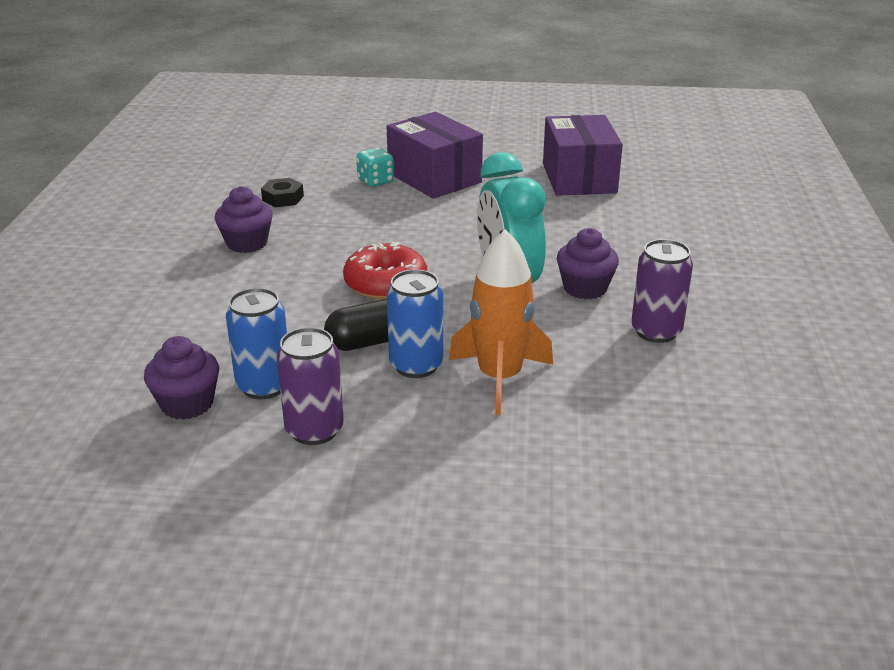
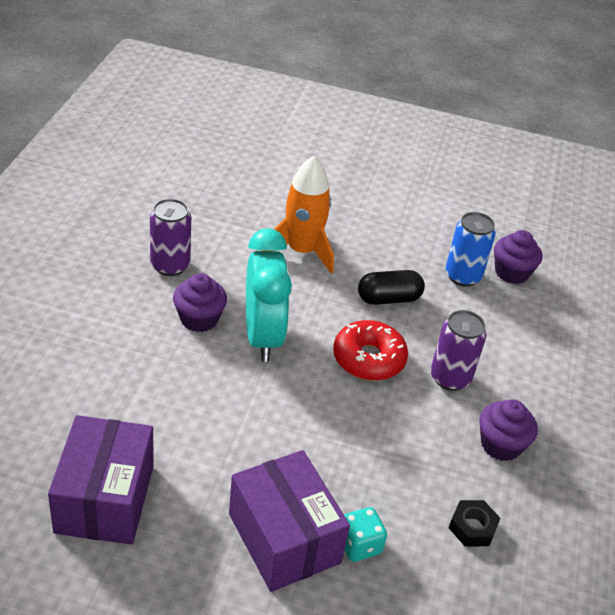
camera: 175 degrees left, 10 degrees up
purple can [277,327,344,445] -> purple can moved to [431,310,486,391]
blue can [387,269,443,378] -> none

